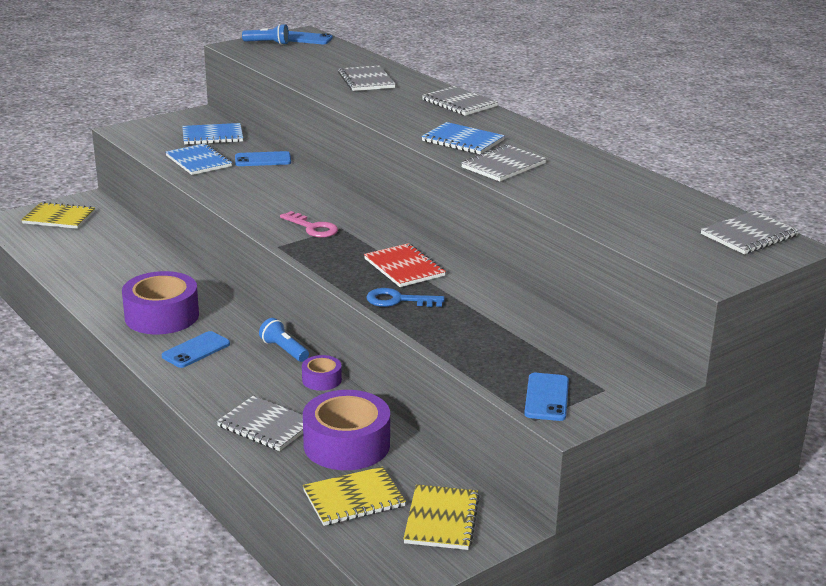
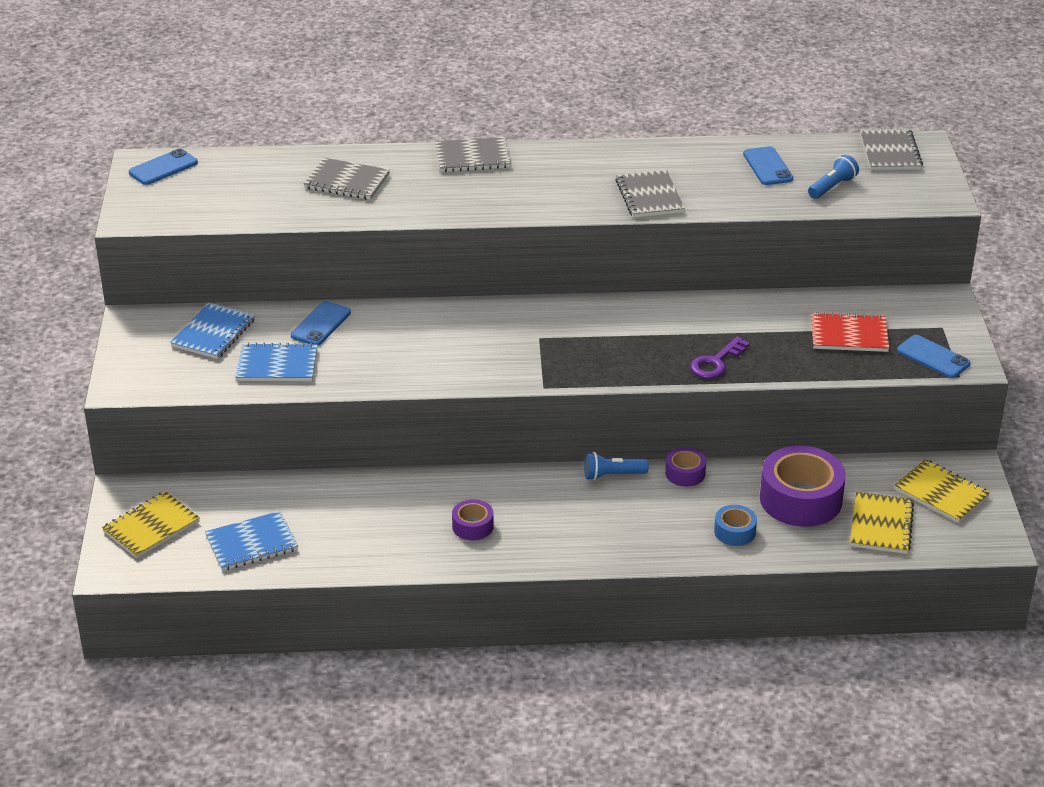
camera: 55 degrees left, 10 degrees up
purple tape [122,271,199,334] -> purple tape [452,499,494,540], size x0.49
blue phone [162,331,230,368] -> blue phone moved to [743,146,793,185]
grey notebook [217,395,303,451] -> blue tape [714,505,757,546]
blue flashlight [242,24,289,45] -> blue flashlight moved to [808,155,859,199]
pink key [280,211,338,238] -> none
red notebook [364,243,446,287] -> red notebook moved to [811,312,889,352]
blue key [366,288,445,307] -> purple key [690,337,750,379]
blue notebook [421,122,505,154] -> blue notebook moved to [205,511,298,571]

